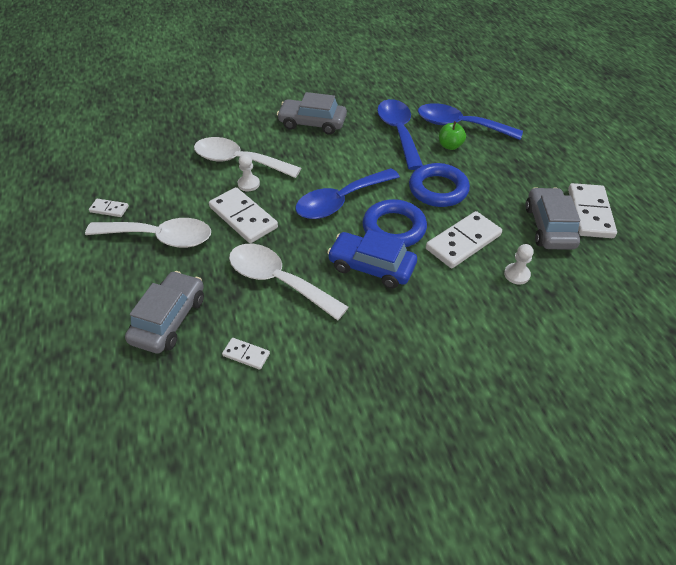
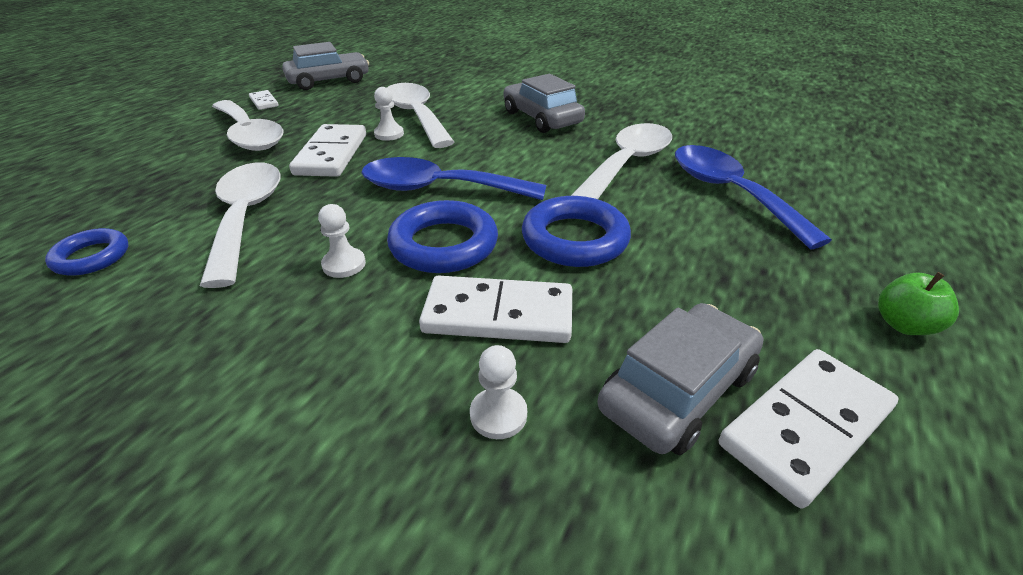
camera: 45 degrees right, 10 degrees down
grey car [125,271,204,354] -> grey car moved to [282,42,369,90]
white domino [222,338,270,370] -> blue ring [45,228,129,276]
blue car [327,230,417,289] -> white pawn [318,204,366,278]
blue spoon [377,99,423,170] -> white spoon [571,123,672,199]
green apple [439,121,466,150] -> green apple moved to [878,272,959,335]

